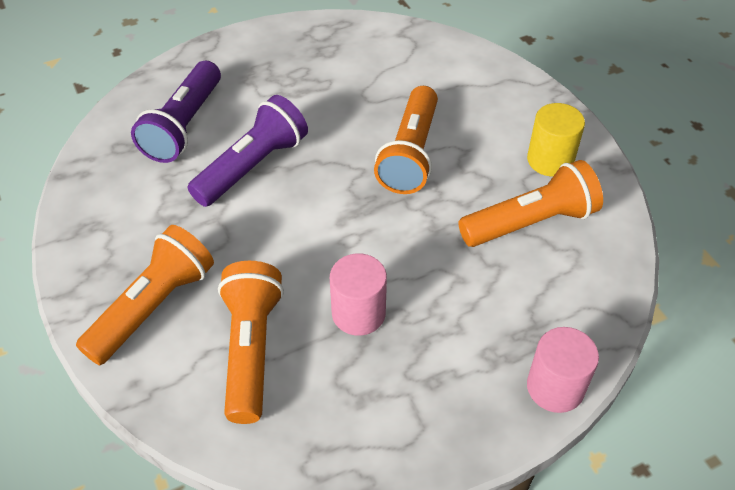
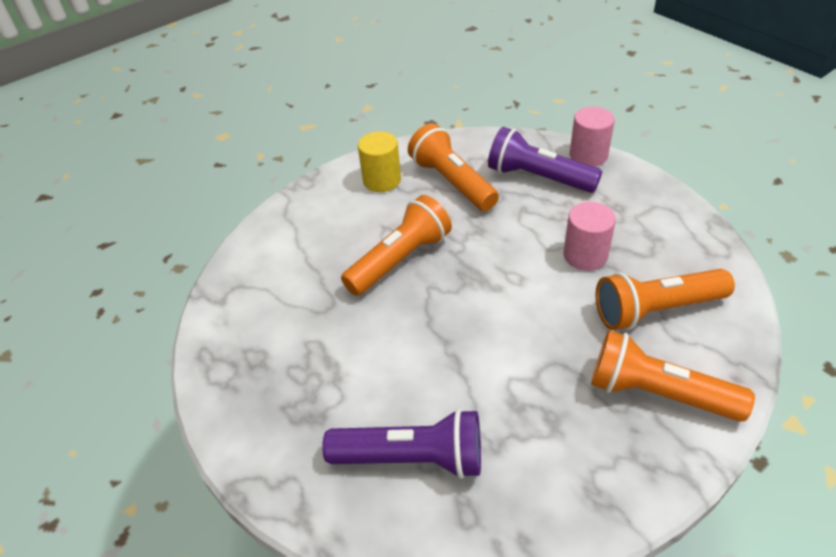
camera: 100 degrees left, 5 degrees down
purple flashlight [187,95,308,207] -> purple flashlight moved to [488,127,602,193]
orange flashlight [374,86,438,194] -> orange flashlight turned 45 degrees counterclockwise [341,195,452,296]

